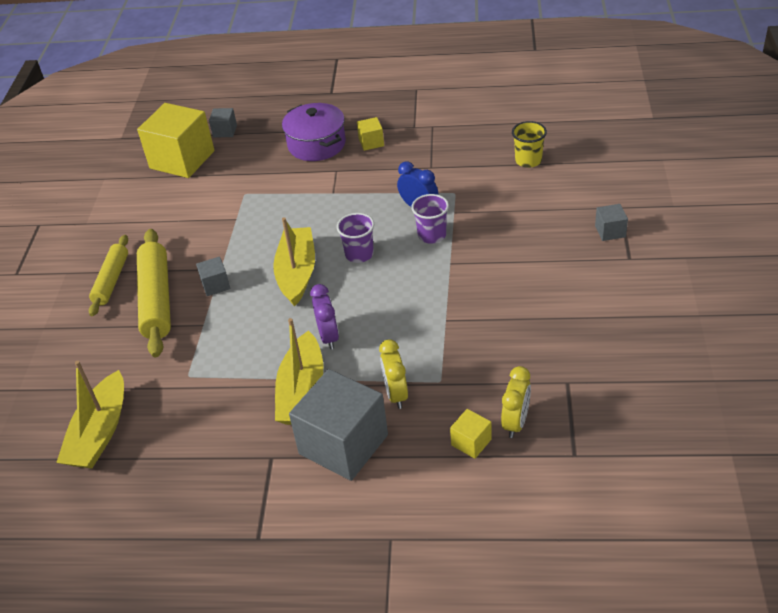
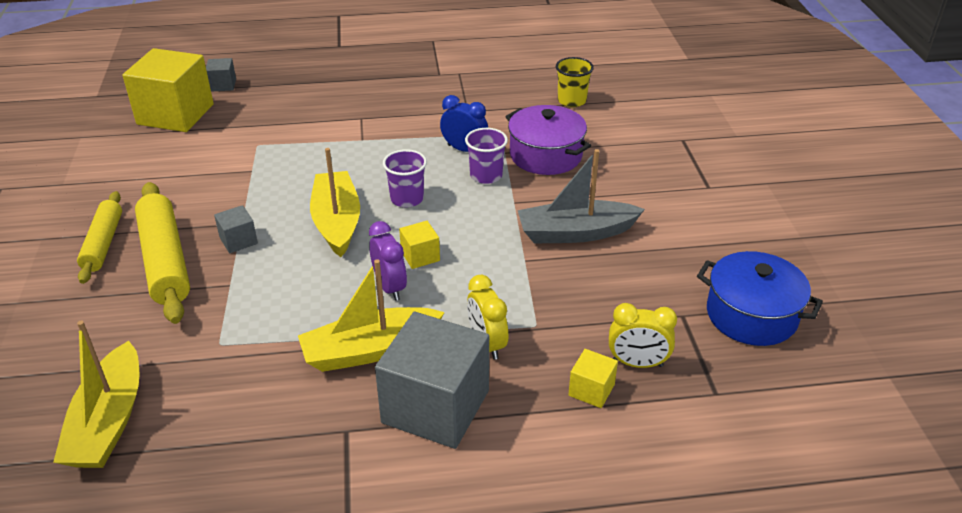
camera: 15 degrees left, 5 degrees down
yellow boat [275,318,323,425] -> yellow boat turned 75 degrees clockwise [298,259,445,372]
purple pot [282,103,346,161] -> purple pot moved to [505,105,591,175]
yellow cube [357,117,384,151] -> yellow cube moved to [399,221,440,269]
yellow clock [501,366,531,438] -> yellow clock turned 90 degrees clockwise [609,303,677,368]
grey cube [595,204,628,241] -> none
none -> grey boat [518,149,645,244]
none -> blue pot [697,251,823,346]

